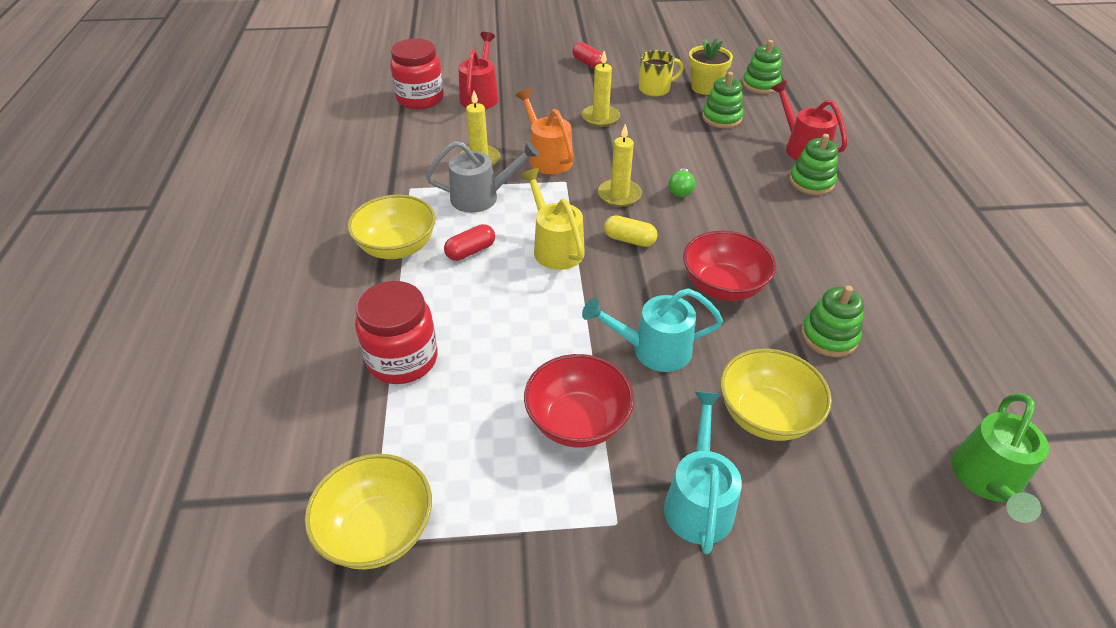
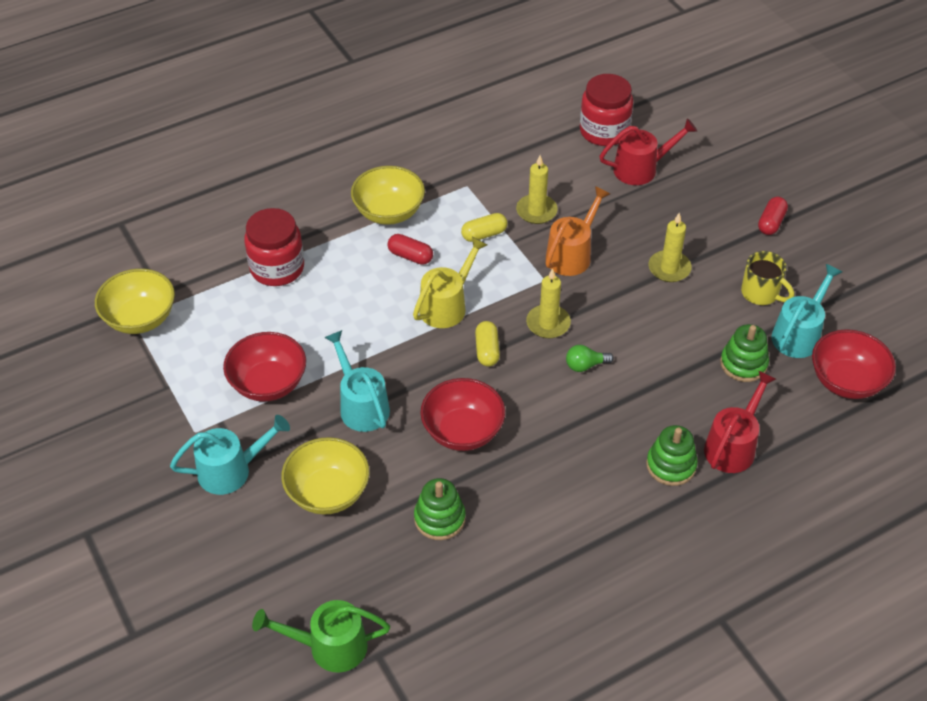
camera: 65 degrees right, 5 degrees up
grey watering can [426,141,539,213] -> yellow capsule [461,213,507,242]
yellow flower pot [689,38,733,95] -> turquoise watering can [771,264,842,358]
green stacking toy [742,40,782,94] -> red bowl [812,329,896,399]

